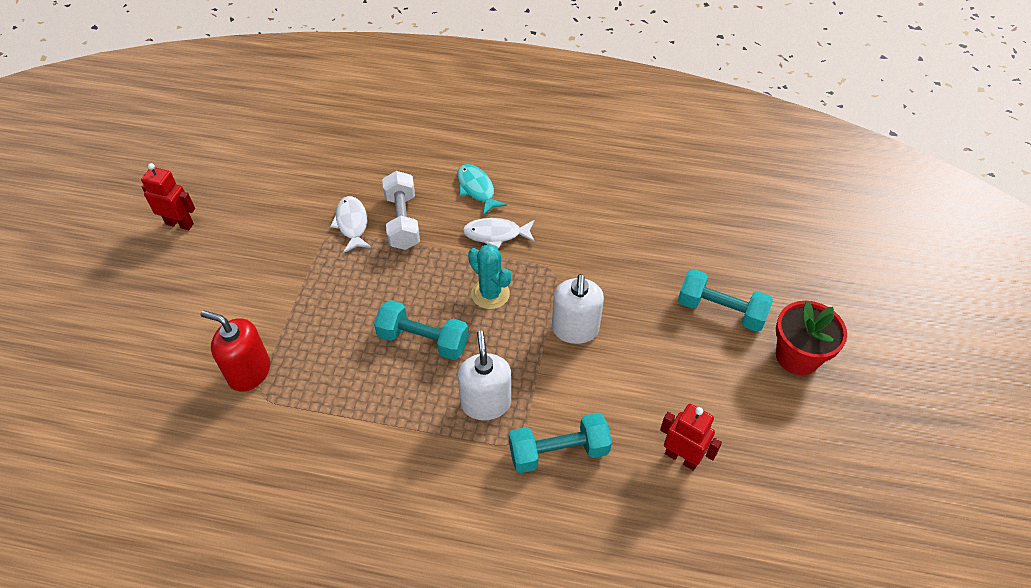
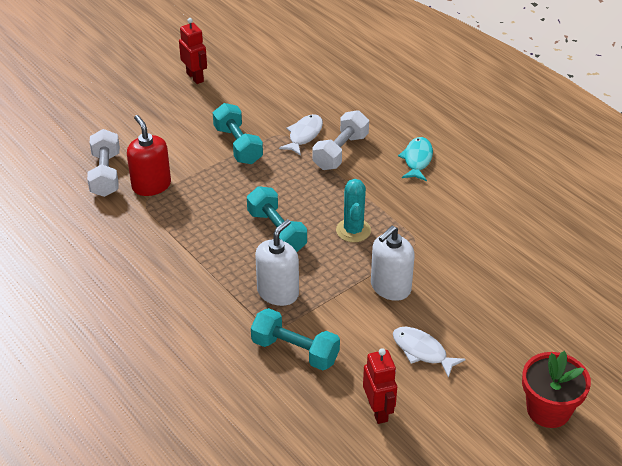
camera: 40 degrees right, 10 degrees down
white fish [463,218,535,249] -> white fish moved to [393,327,466,378]
turquoise dumbbell [678,269,773,332] -> turquoise dumbbell moved to [213,103,263,164]
none -> white dumbbell [87,129,120,197]

